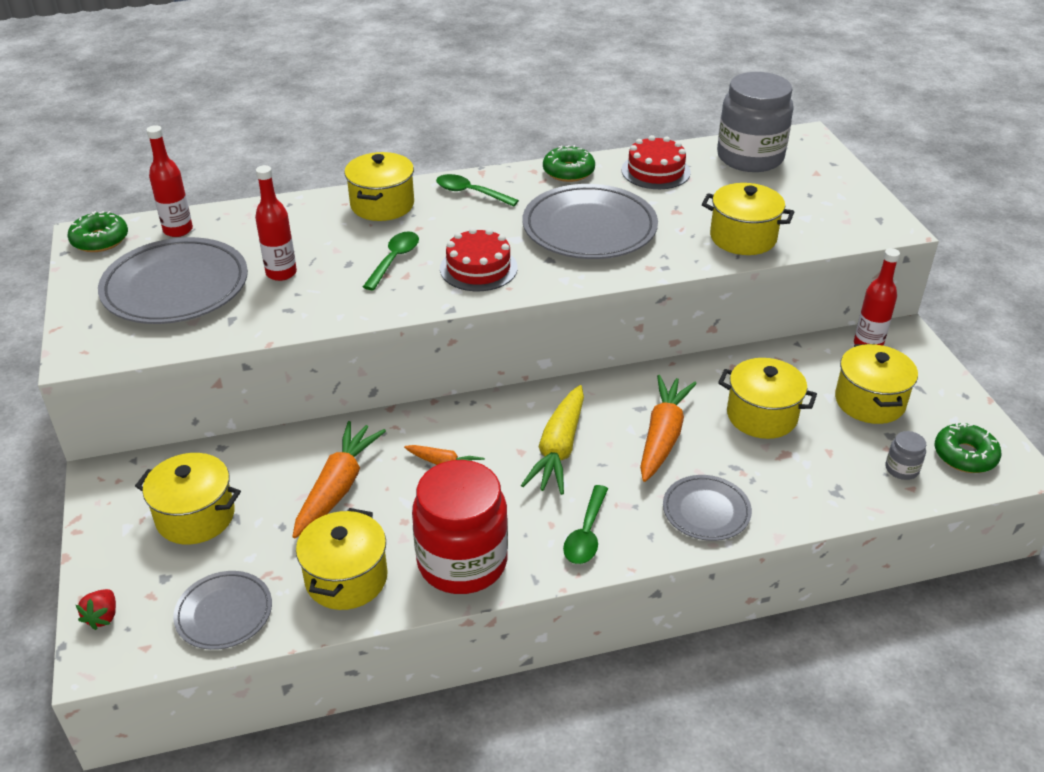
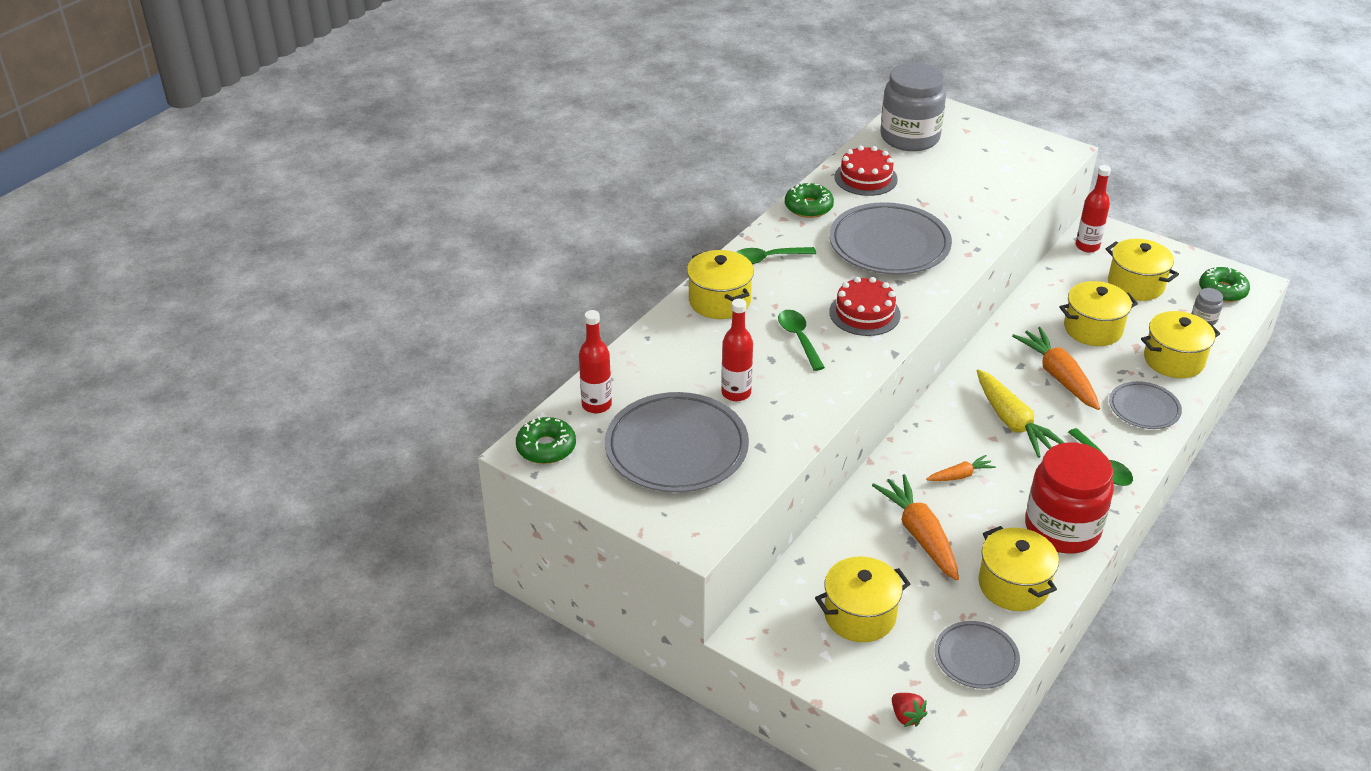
camera: 40 degrees left, 0 degrees up
yellow pot [702,183,794,255] -> yellow pot moved to [1141,311,1220,378]

